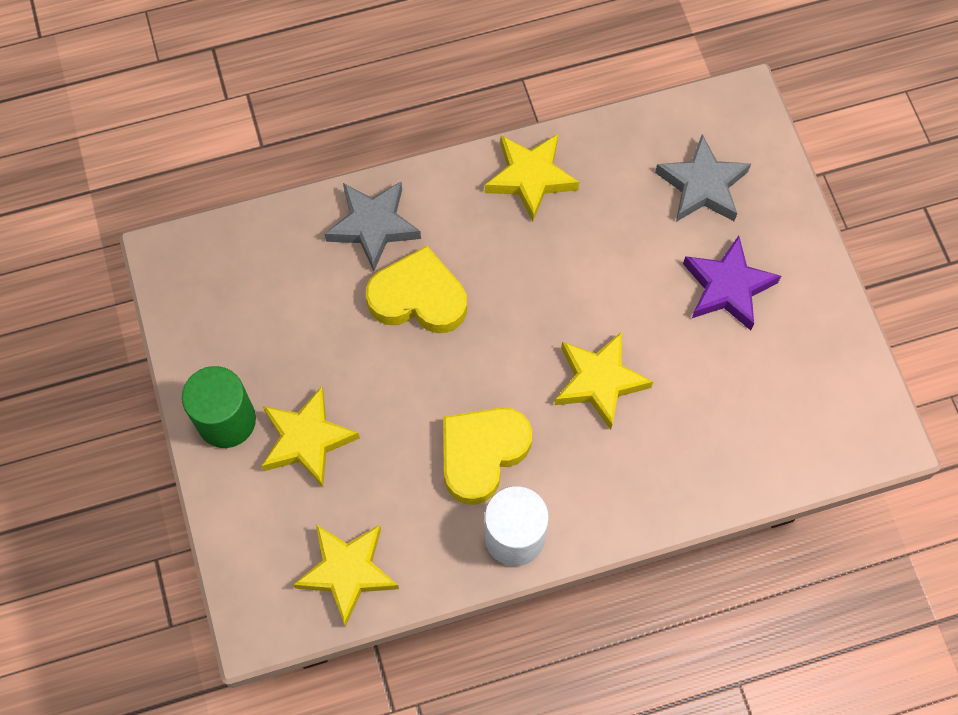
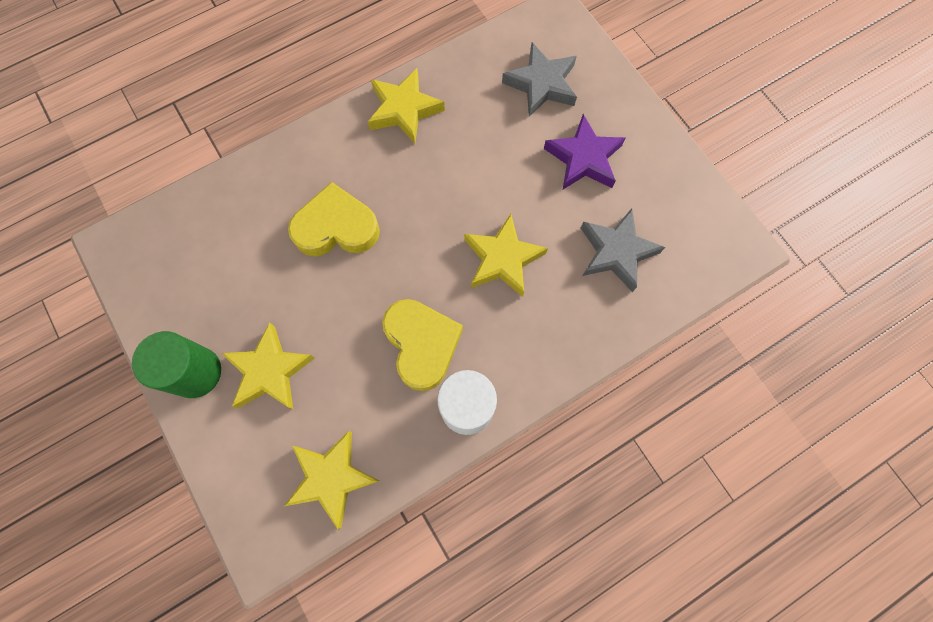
camera: 15 degrees left, 5 degrees up
grey star [324,182,421,271] -> grey star moved to [581,209,665,292]
yellow heart [443,407,532,505] -> yellow heart turned 135 degrees clockwise [382,299,463,391]

